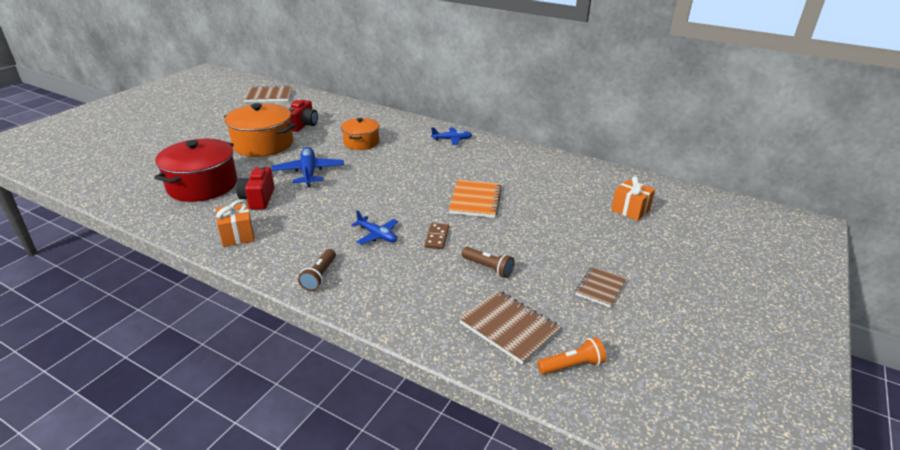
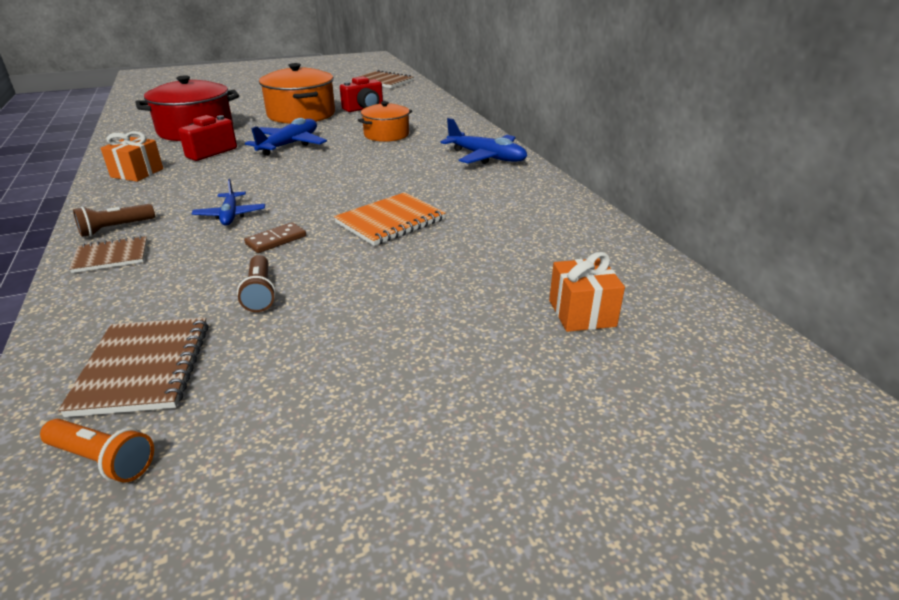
camera: 40 degrees right, 0 degrees up
blue plane [431,127,472,145] -> blue plane [441,118,527,164], size x1.59
brown notebook [575,267,626,308] -> brown notebook moved to [69,236,148,273]

